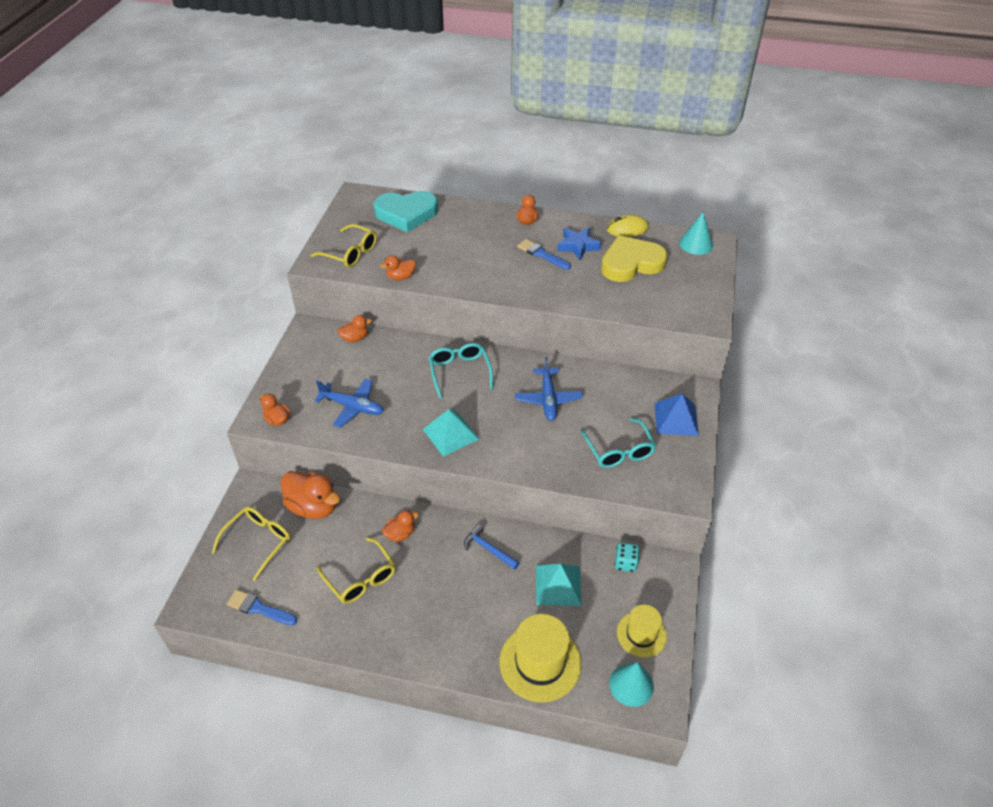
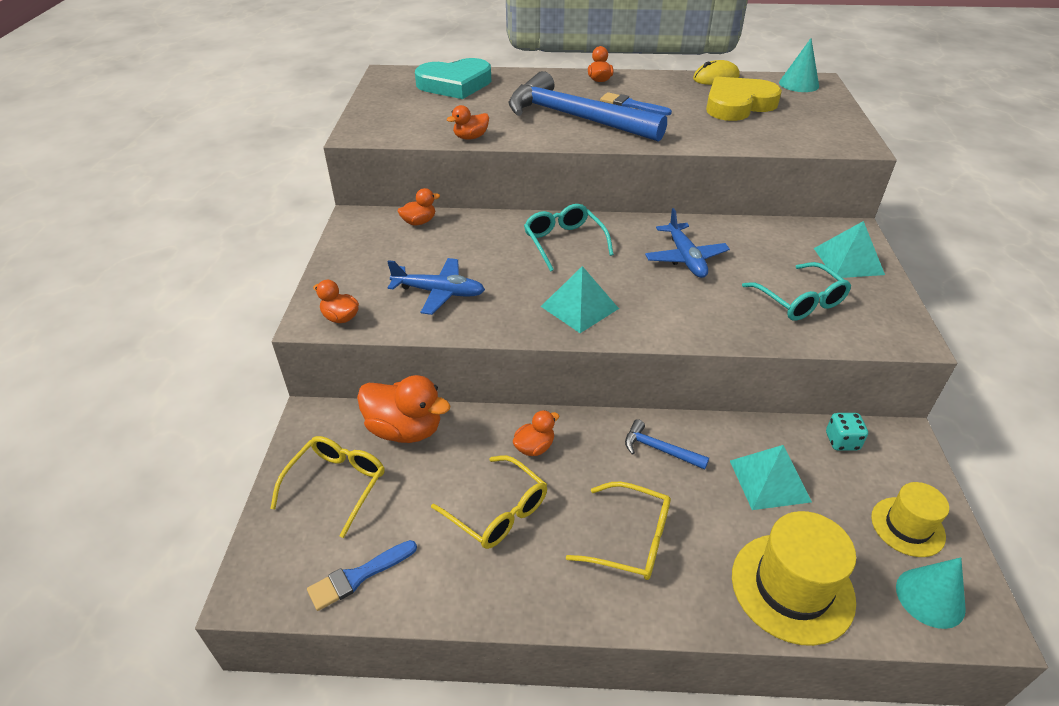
camera: 10 degrees left, 5 degrees down
blue brush [227,590,297,625] -> blue brush turned 45 degrees counterclockwise [307,540,417,611]
yellow glasses [311,224,377,268] -> yellow glasses moved to [566,482,671,580]
blue star [557,228,601,260] -> none
blue pyramid [654,394,699,436] -> turquoise pyramid [814,221,885,278]
none -> blue hammer [508,71,667,142]

